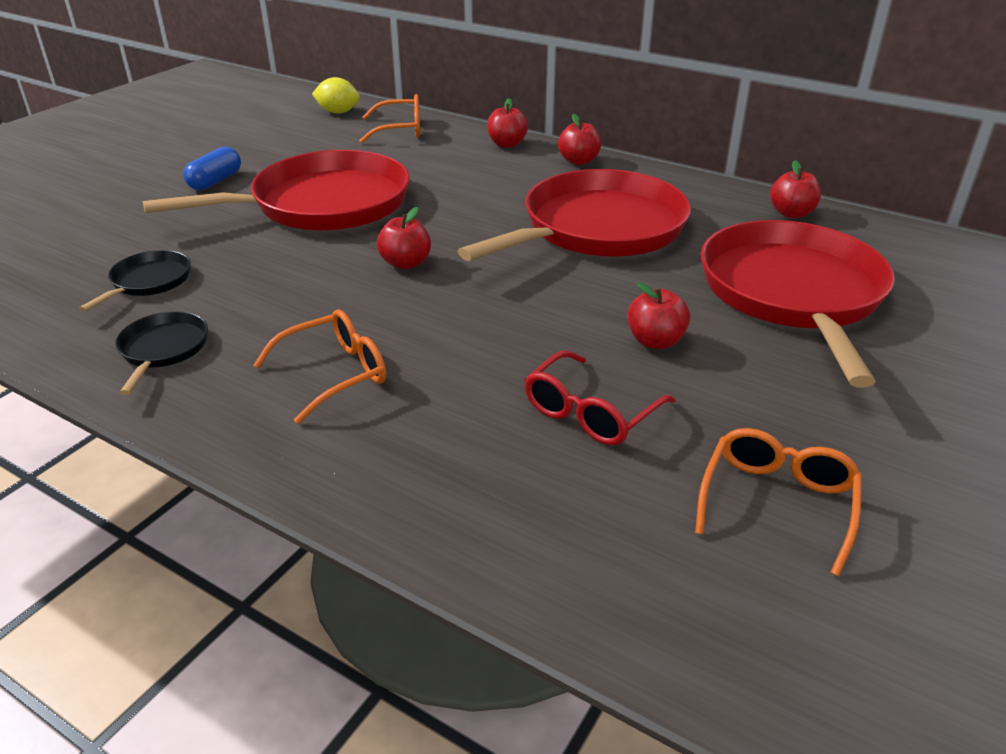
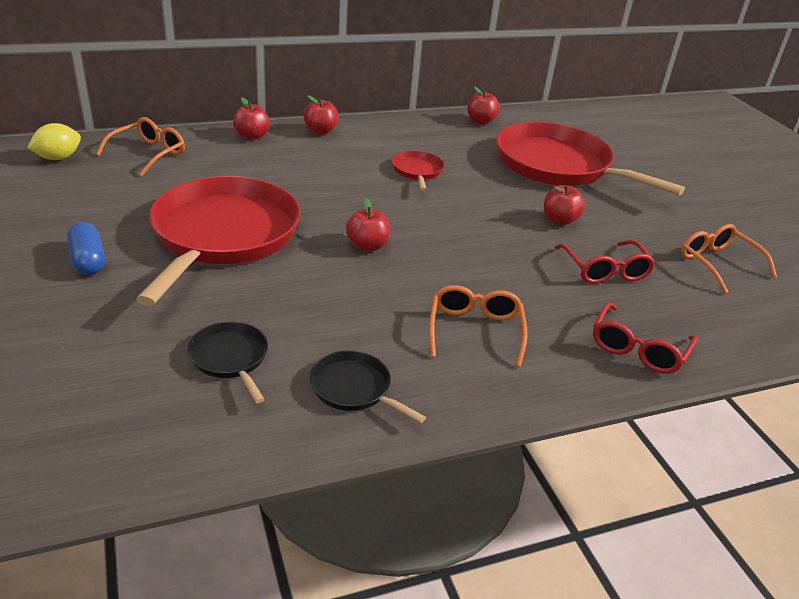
camera: 55 degrees left, 0 degrees up
red pan [458,169,691,261] -> red pan [392,150,444,191], size x0.43
none -> red glasses [593,302,698,374]

